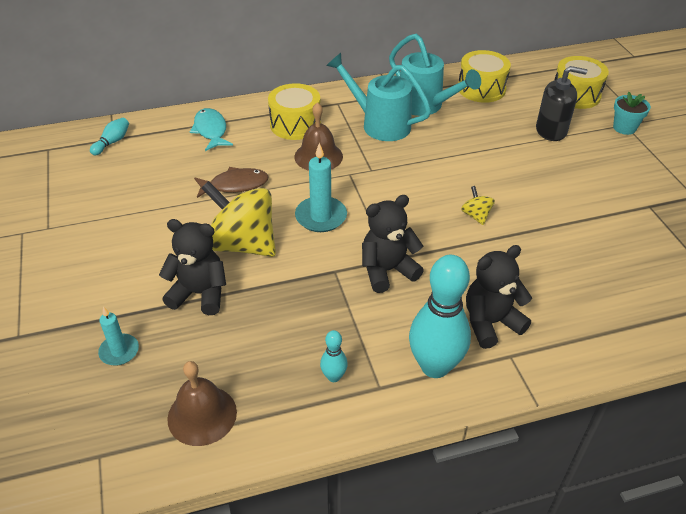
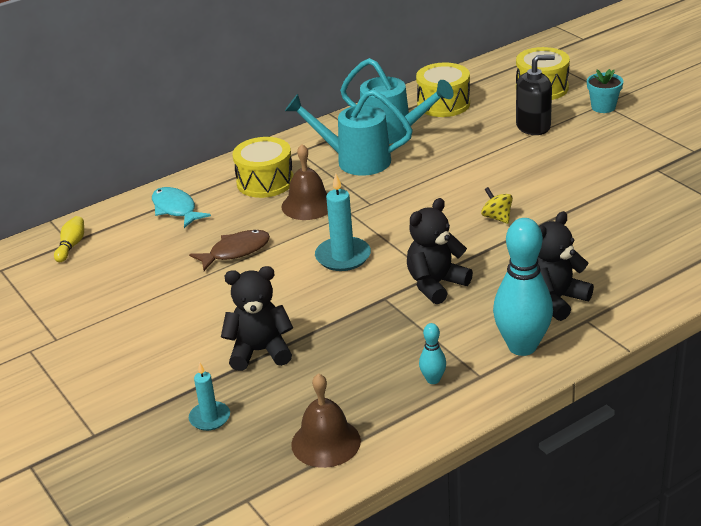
camera: 15 degrees left, 10 degrees down
turquoise bowling pin [90,118,129,155] -> yellow bowling pin [54,216,84,262]
yellow spinning top [201,181,276,257] -> none

